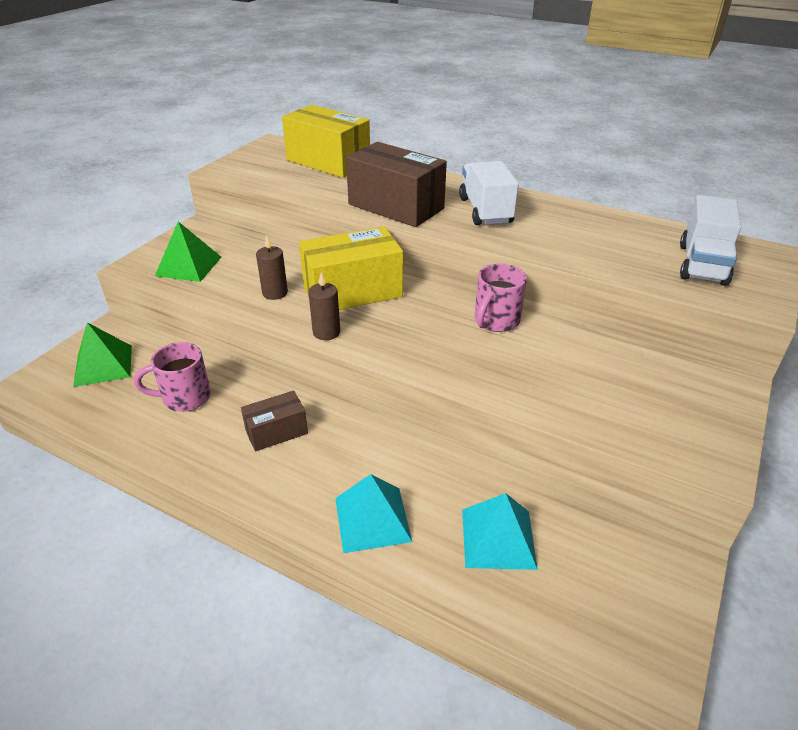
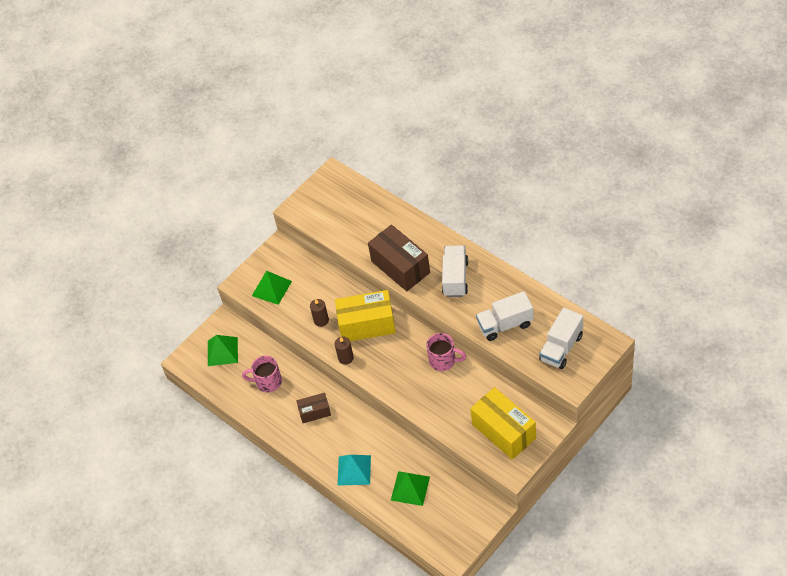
camera: 20 degrees right, 15 degrees up
yellow box [282,105,370,178] -> yellow box moved to [470,387,536,460]
turquoise pyramid [462,493,538,570] -> green pyramid [391,471,430,506]
pink mug [475,264,527,332] -> pink mug turned 120 degrees counterclockwise [426,333,466,371]
none -> white truck [476,291,533,341]

